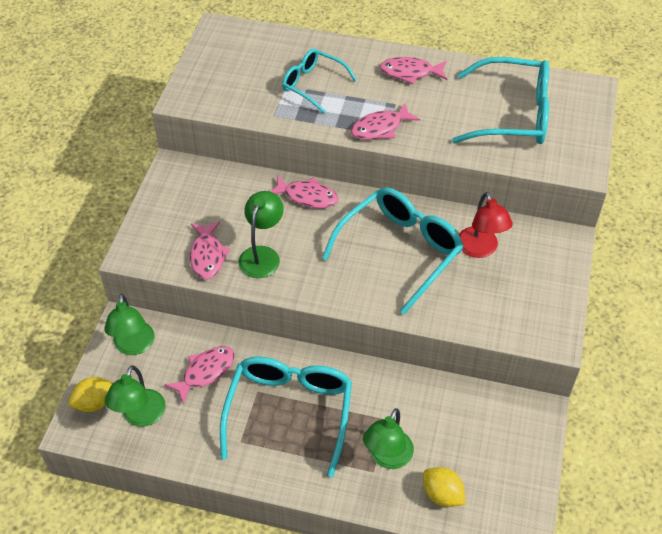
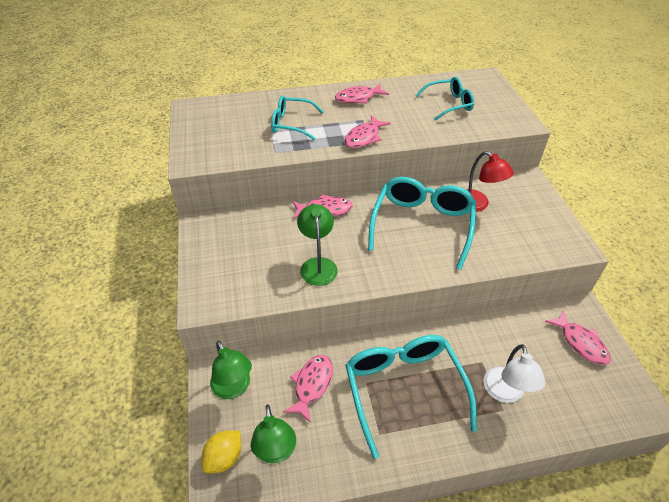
camera: 25 degrees left, 5 degrees down
pink fish [190,221,231,279] -> pink fish moved to [545,310,611,365]
green lamp [363,408,414,469] -> white lamp [484,344,545,403]
yellow lemon [423,467,465,507] -> none
turquoise glasses [452,57,549,144] -> turquoise glasses [415,77,474,121], size x0.60

